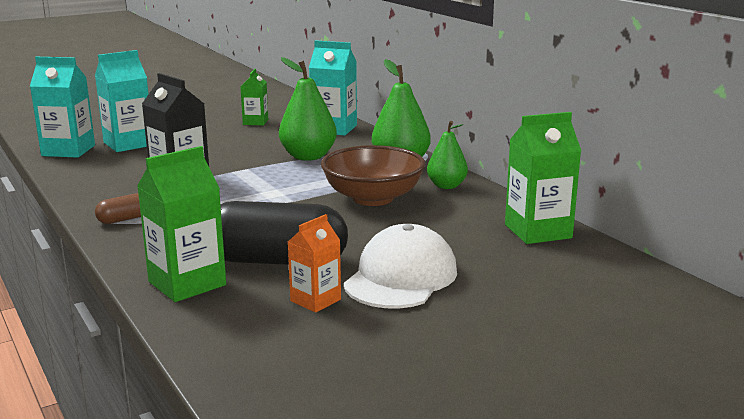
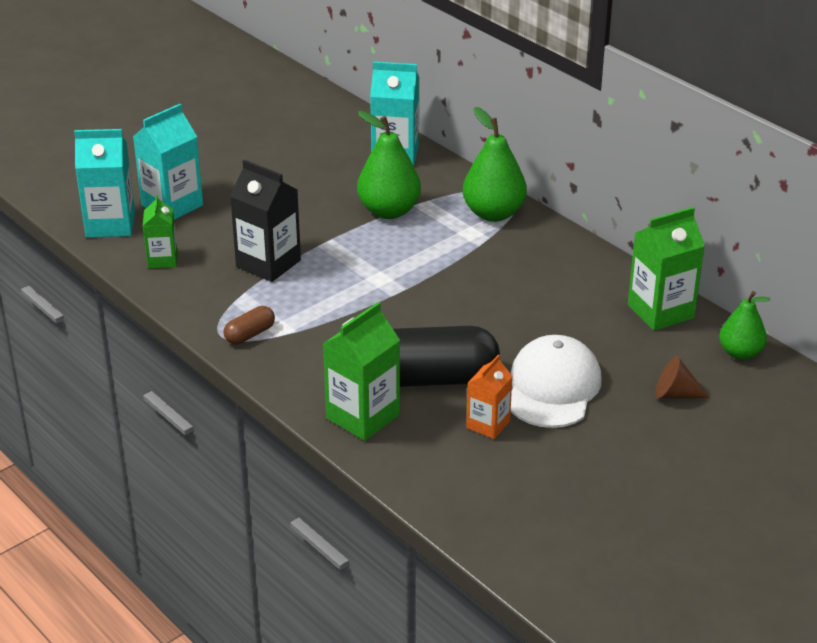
camera: 10 degrees left, 15 degrees up
green carton [240,69,268,125] -> green carton moved to [143,195,177,269]
brown bowl [321,145,425,206] -> none
green pear [427,121,468,189] -> green pear moved to [719,291,770,360]
none -> brown cone [655,356,710,399]

